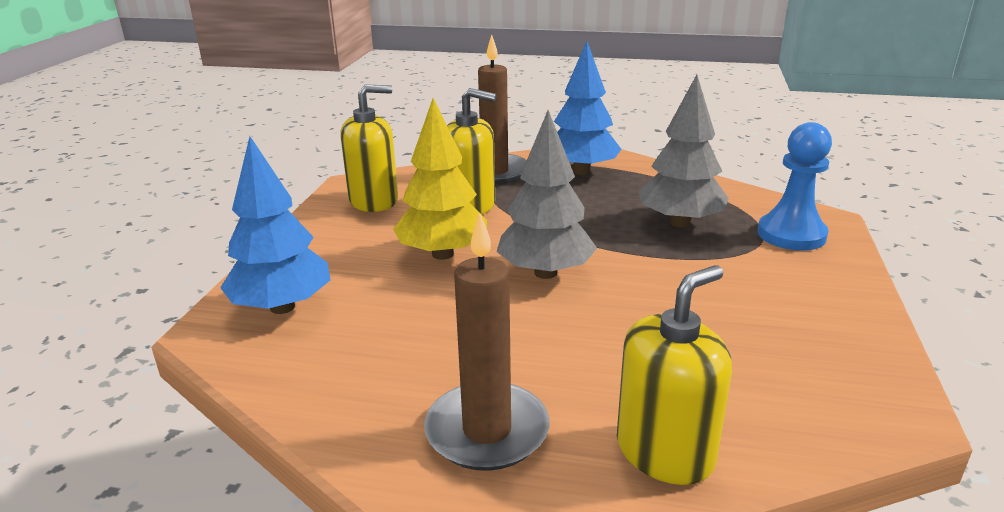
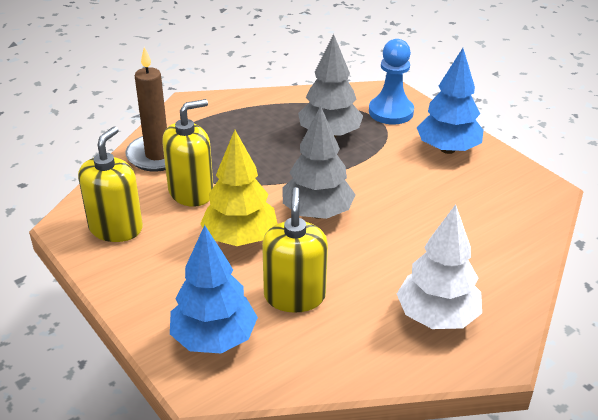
camera: 50 degrees left, 10 degrees up
brown candle [424,212,549,471] -> white tree [397,204,482,329]
blue tree [554,41,621,175] -> blue tree moved to [416,48,483,154]
yellow soap dispenser [617,265,732,485] -> yellow soap dispenser moved to [262,187,328,313]

